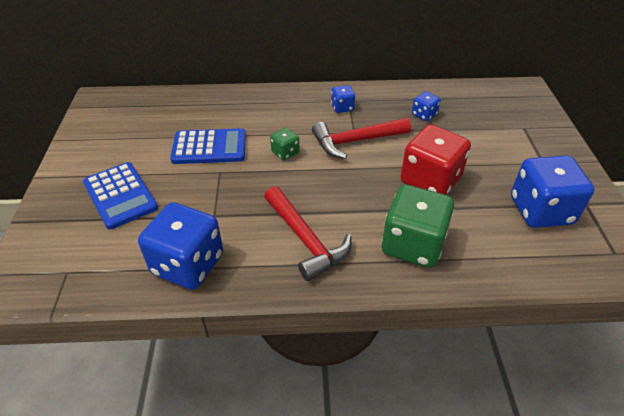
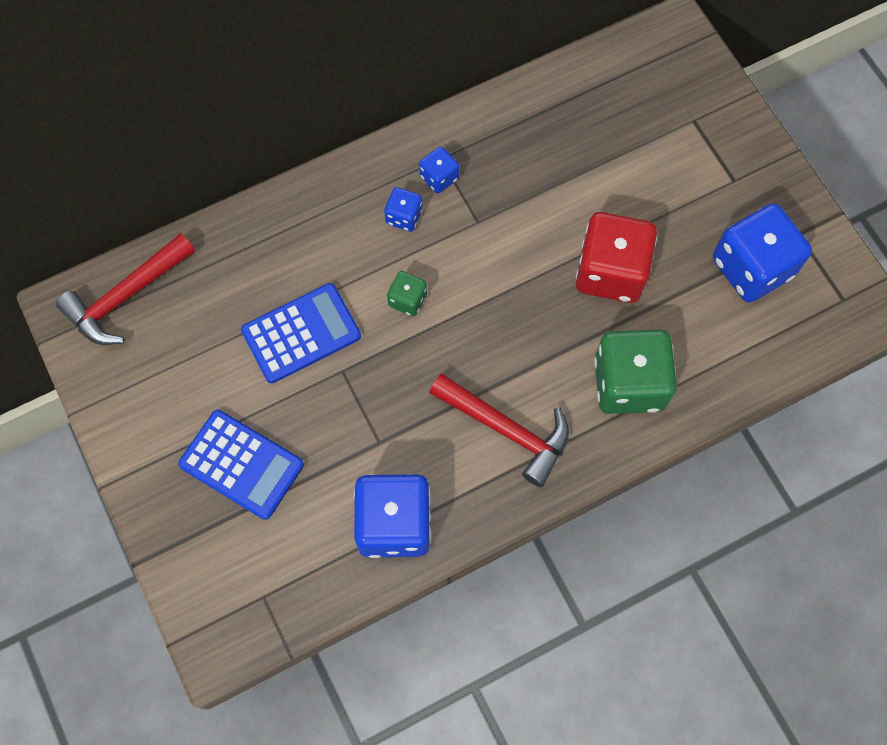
camera: 25 degrees left, 25 degrees up
red hammer [312,118,411,159] -> red hammer moved to [56,233,195,345]
blue dice [412,91,441,121] -> blue dice moved to [384,187,422,232]

